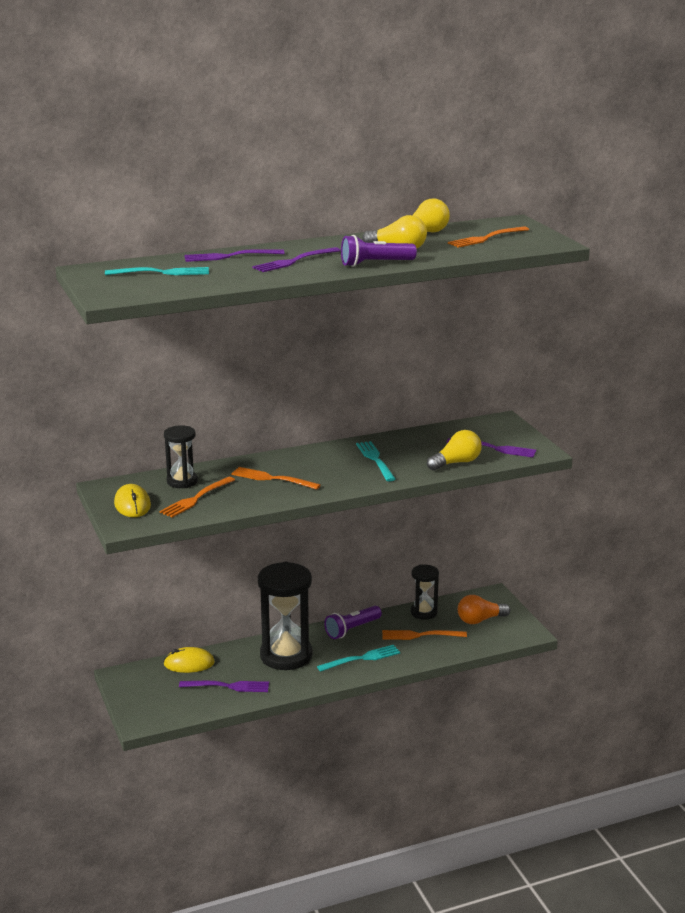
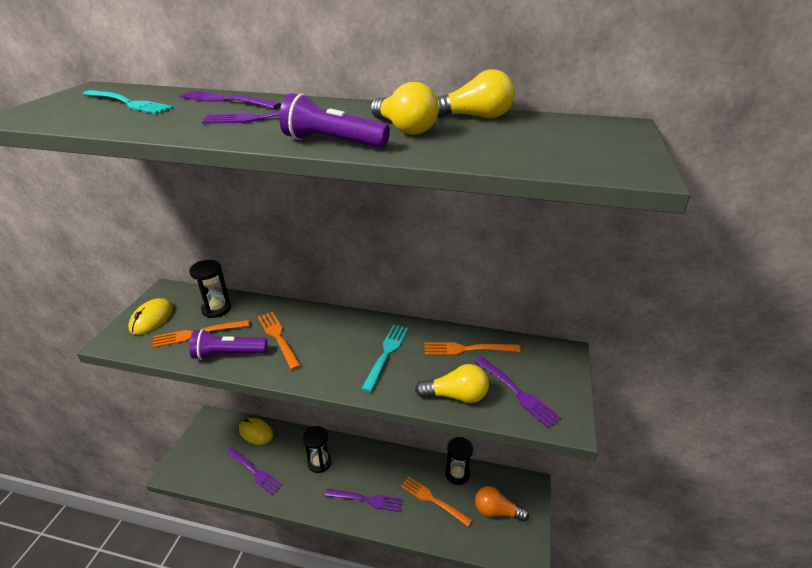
camera: 35 degrees right, 10 degrees up
black hourglass [258,562,313,670] -> black hourglass [303,426,332,473], size x0.54
turquoise fork [317,645,400,672] -> purple fork [325,489,403,512]
purple flashlight [324,606,382,639] -> purple flashlight moved to [189,329,267,360]
orange fork [448,226,529,248] -> orange fork moved to [424,342,521,355]

